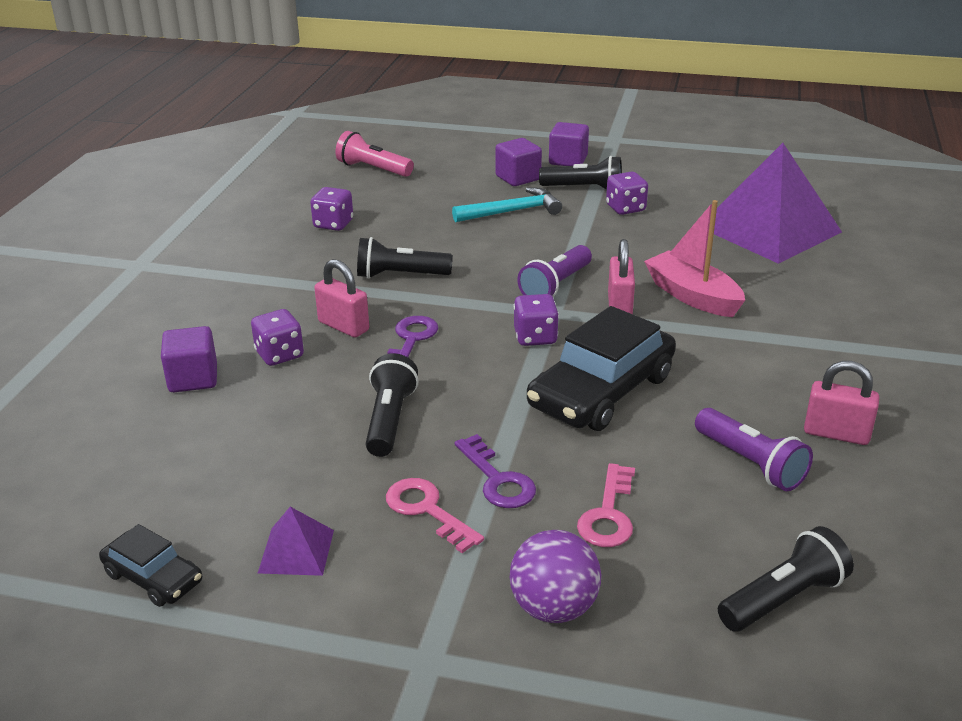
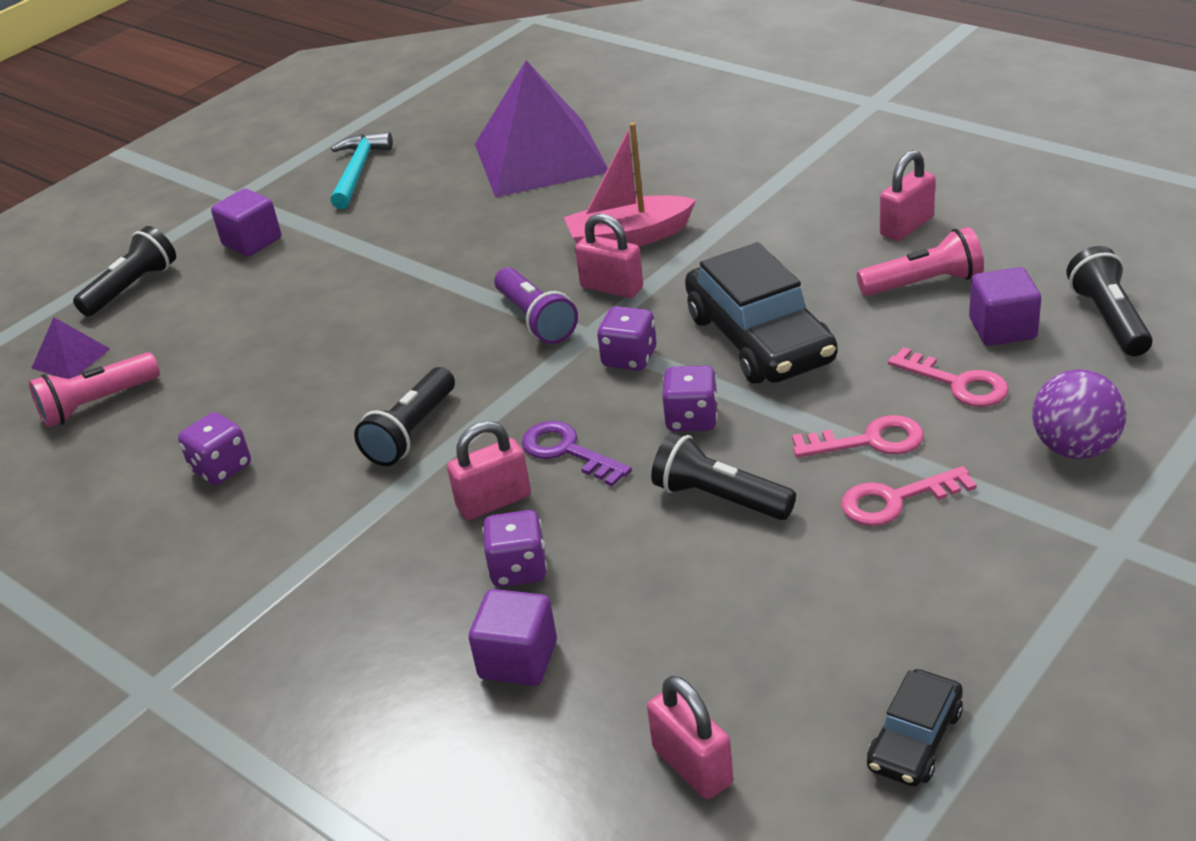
camera: 60 degrees left, 5 degrees up
black car [99,524,202,607] -> black car turned 150 degrees clockwise [867,669,963,787]
purple pyramid [258,507,334,576] -> purple pyramid moved to [31,317,110,379]
turquoise hammer [452,187,562,222] -> turquoise hammer moved to [331,132,393,209]
purple key [455,434,536,508] -> pink key [792,415,924,457]
purple cube [495,138,542,186] -> purple cube moved to [969,267,1041,346]
black flashlight [539,156,622,190] -> black flashlight moved to [73,226,176,317]
purple dice [606,172,648,215] -> purple dice moved to [662,366,718,432]
purple flashlight [695,408,813,491] -> pink flashlight [857,227,984,296]
none -> pink padlock [647,676,733,799]

